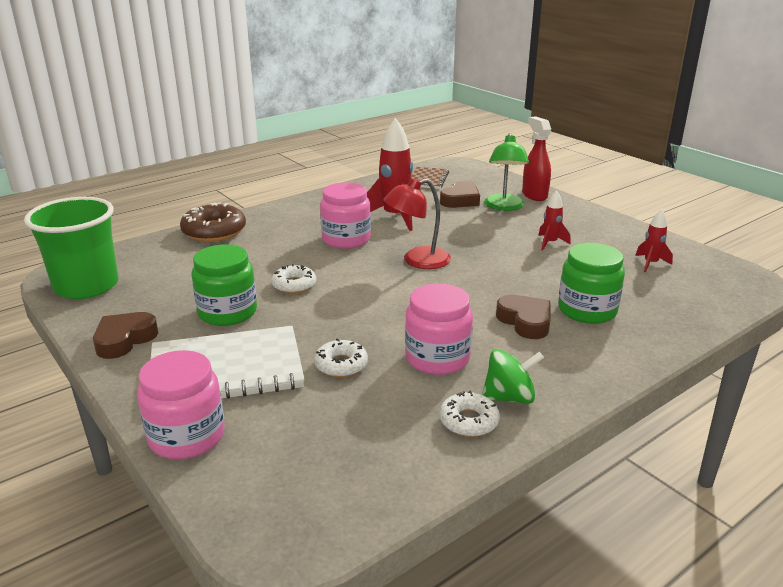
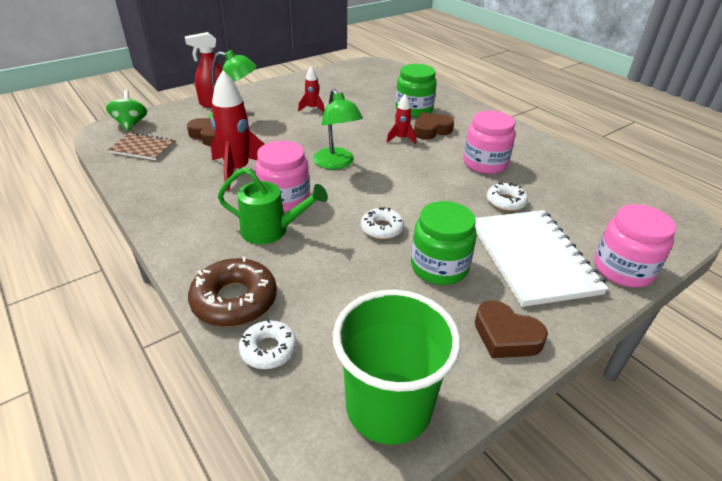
camera: 90 degrees left, 10 degrees up
red lamp [383,178,451,269] -> green lamp [313,89,363,169]
white donut [439,390,500,437] -> white donut moved to [239,319,297,369]
green spinning top [482,349,544,404] -> green spinning top moved to [106,90,147,131]
red rocket [635,209,673,272] -> red rocket moved to [386,94,416,144]
none -> green watering can [218,168,328,244]

